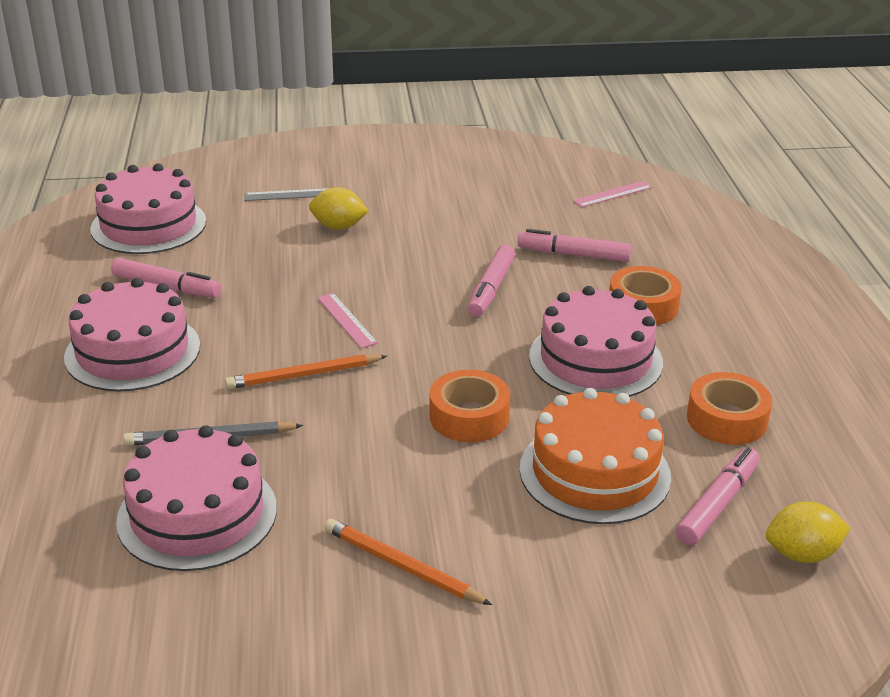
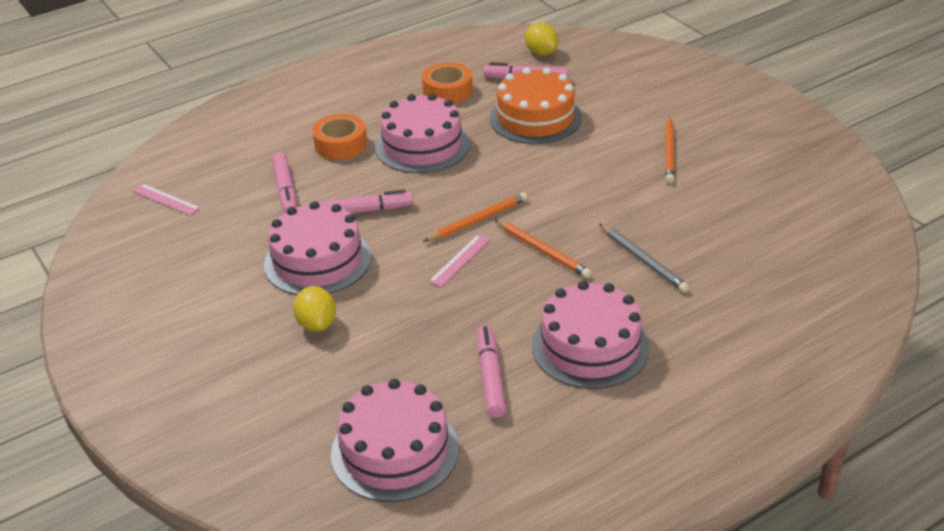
camera: 115 degrees left, 5 degrees up
pink cake [116,425,277,571] -> pink cake moved to [264,201,371,295]
grey ruler [244,188,329,201] -> none
orange tape [430,370,510,442] -> none
none -> orange pencil [423,192,528,242]

